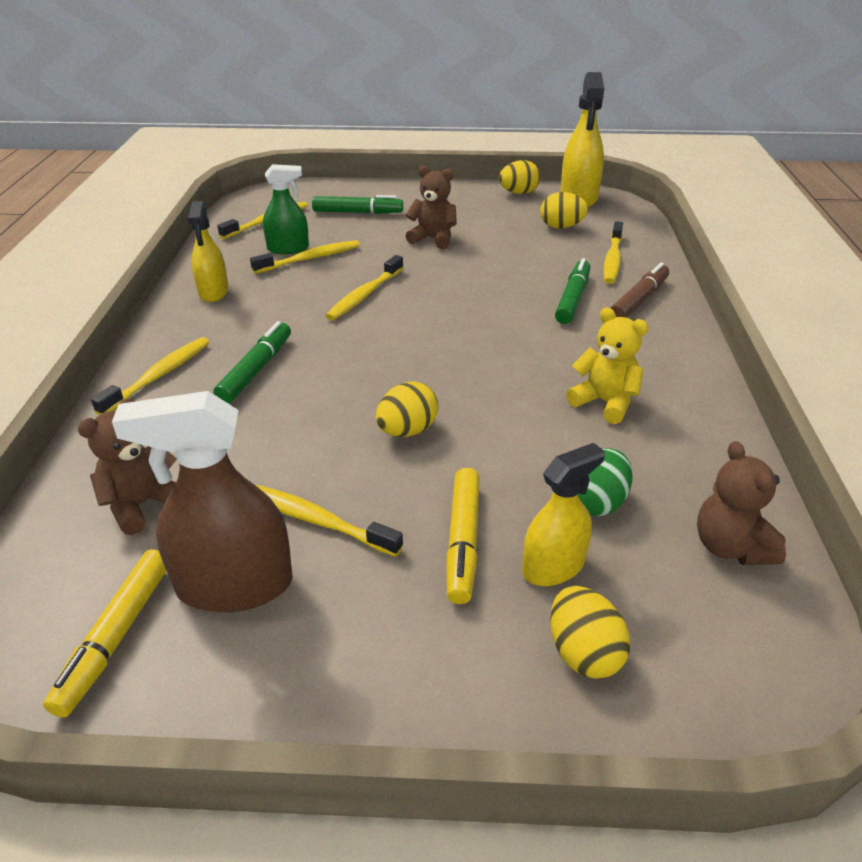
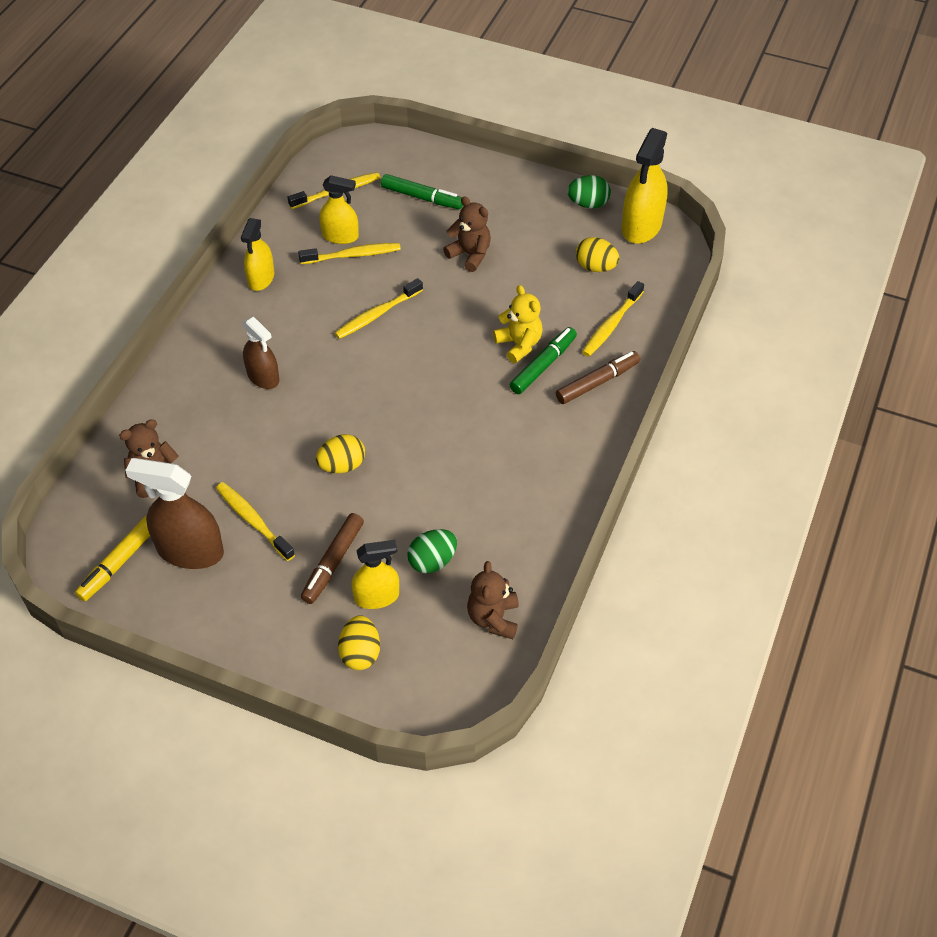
camera: 20 degrees right, 15 degrees up
yellow toothbrush [91,337,209,415] -> none
green marker [213,321,291,403] -> brown spray bottle [243,316,279,389]
green spray bottle [263,164,309,254] -> yellow spray bottle [319,175,359,244]
yellow marker [446,468,480,604] -> brown marker [301,513,364,604]
yellow egg [499,160,540,194] -> green egg [567,175,611,208]
yellow teddy bear [566,308,648,424] -> yellow teddy bear moved to [493,285,543,363]

